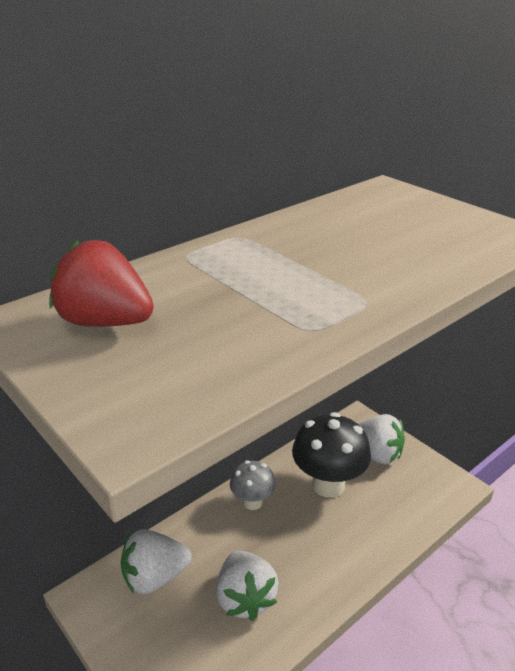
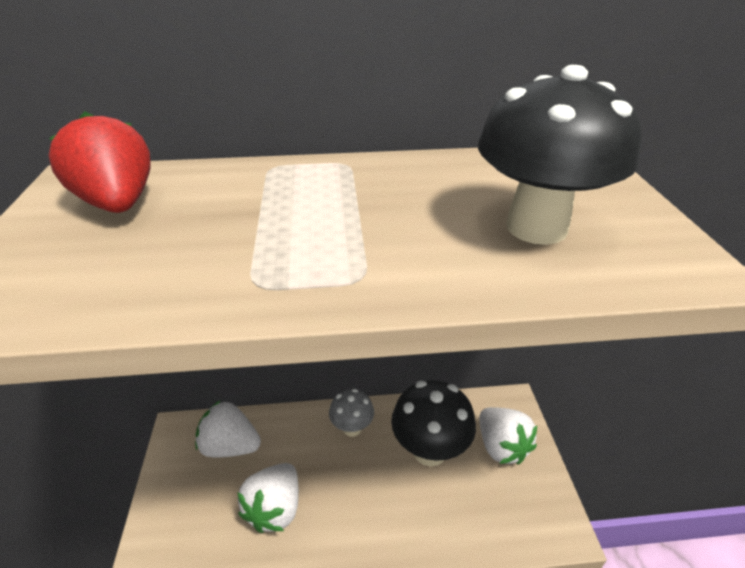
camera: 35 degrees right, 5 degrees up
none -> black mushroom [478,65,641,245]

